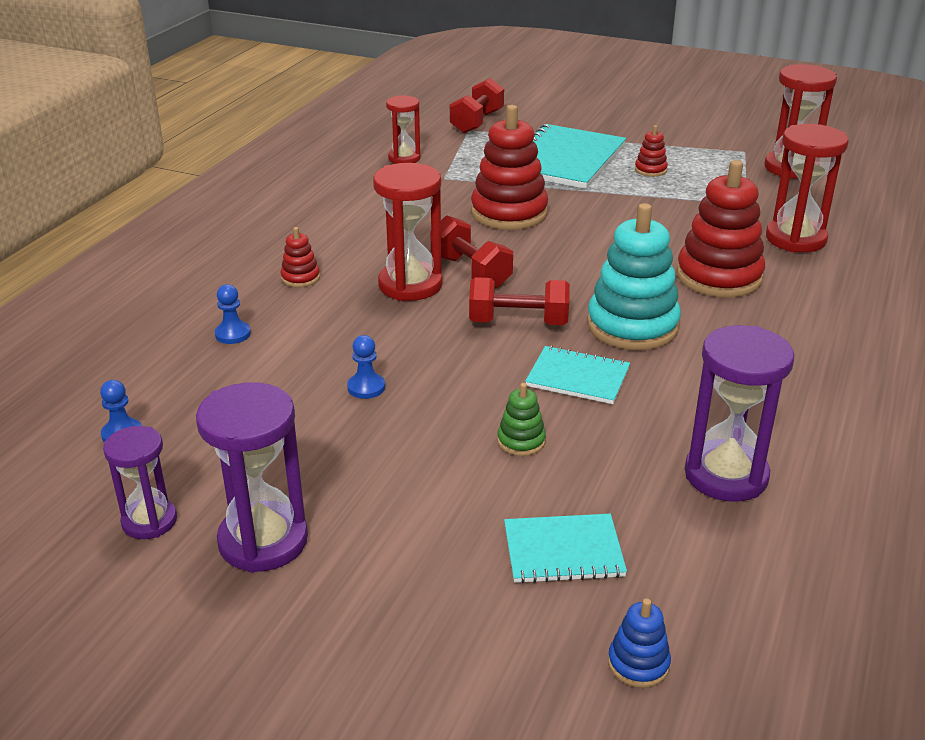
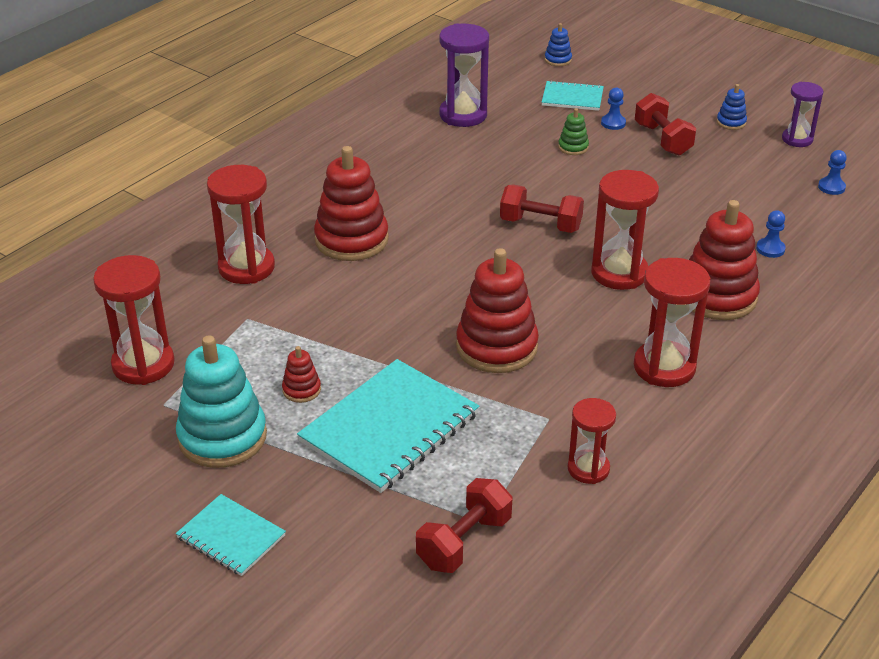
camera: 165 degrees left, 5 degrees up
purple hourglass [196,382,308,573] -> blue stacking toy [717,84,747,130]
red stacking toy [280,227,320,287] -> red stacking toy [689,200,760,320], size x2.21
blue pawn [347,335,385,399] -> blue pawn moved to [601,87,626,130]
red dumbbell [430,215,513,288] -> red dumbbell moved to [635,93,696,156]
turquoise notebook [525,346,630,404] -> turquoise notebook moved to [176,494,286,576]
turquoise stacking toy [587,203,681,350] -> turquoise stacking toy moved to [176,335,267,468]
none -> red hourglass [634,258,711,387]

